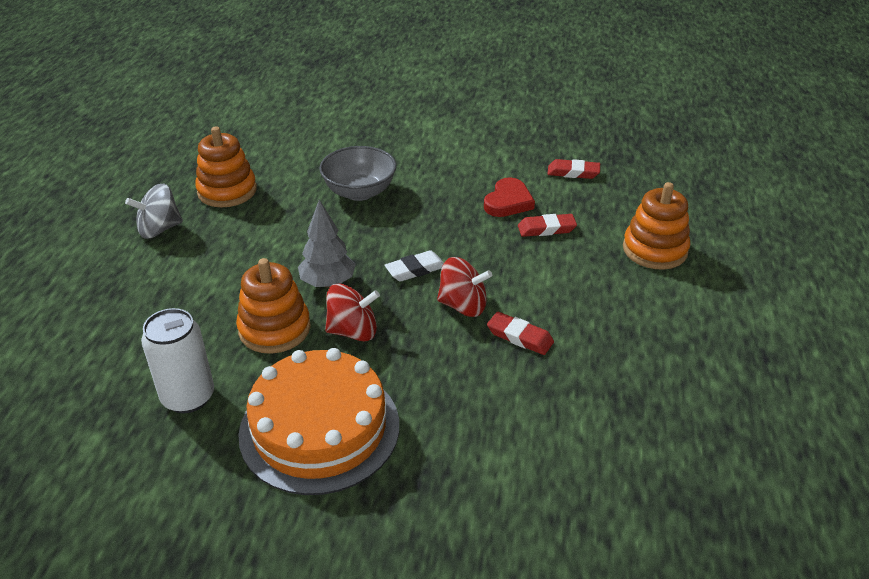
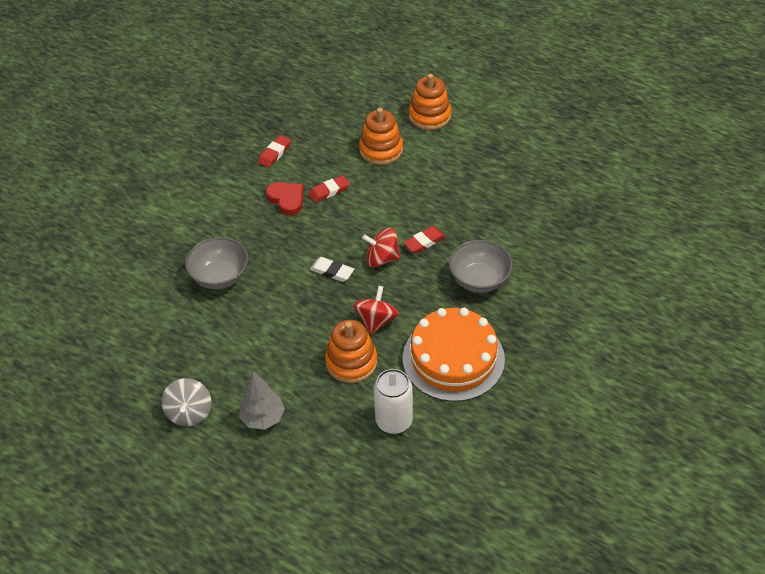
camera: 65 degrees left, 10 degrees up
orange stacking toy [195,126,257,207] -> orange stacking toy moved to [409,74,451,130]
grey tree [298,199,356,287] -> grey tree moved to [239,372,285,430]
white eraser [385,250,444,282] -> white eraser turned 60 degrees counterclockwise [310,257,354,282]
red spinning top [437,257,492,317] -> red spinning top turned 120 degrees counterclockwise [362,228,401,267]
red eraser [518,214,577,237] -> red eraser turned 45 degrees clockwise [308,175,350,203]
none -> grey bowl [449,240,513,293]

